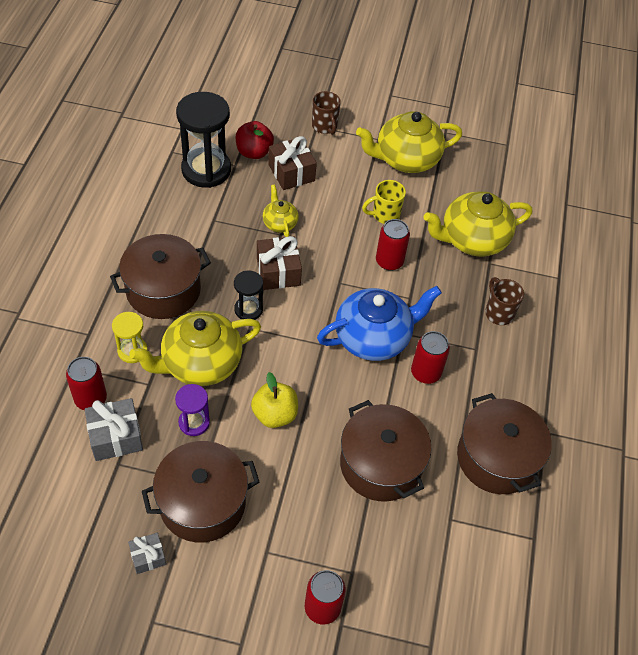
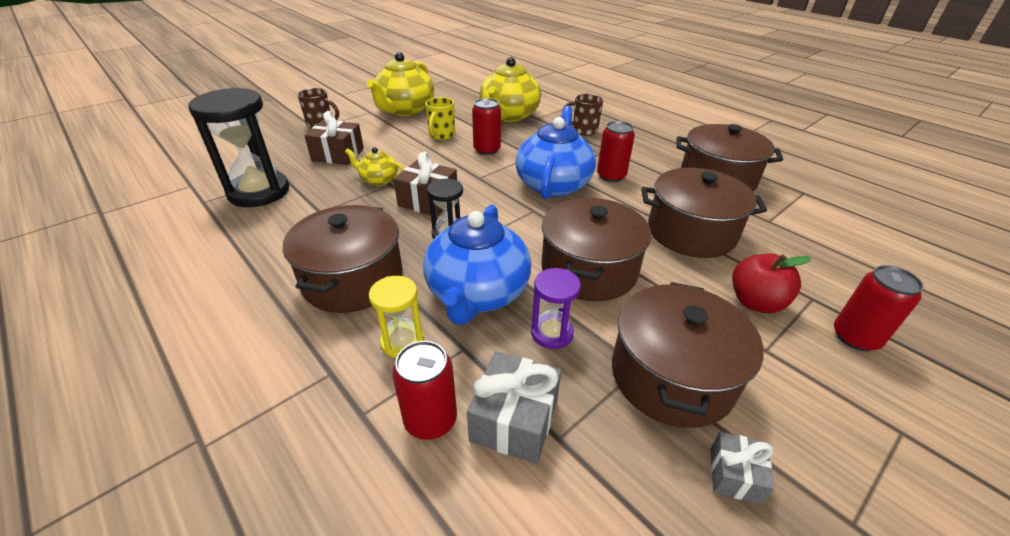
camera: 50 degrees left, 15 degrees down
yellow teapot [129,311,261,386] -> blue teapot [423,205,531,325]
red apple [236,121,274,159] -> red apple moved to [732,253,811,313]
yellow apple [251,372,298,428] -> brown pot [542,198,651,301]

